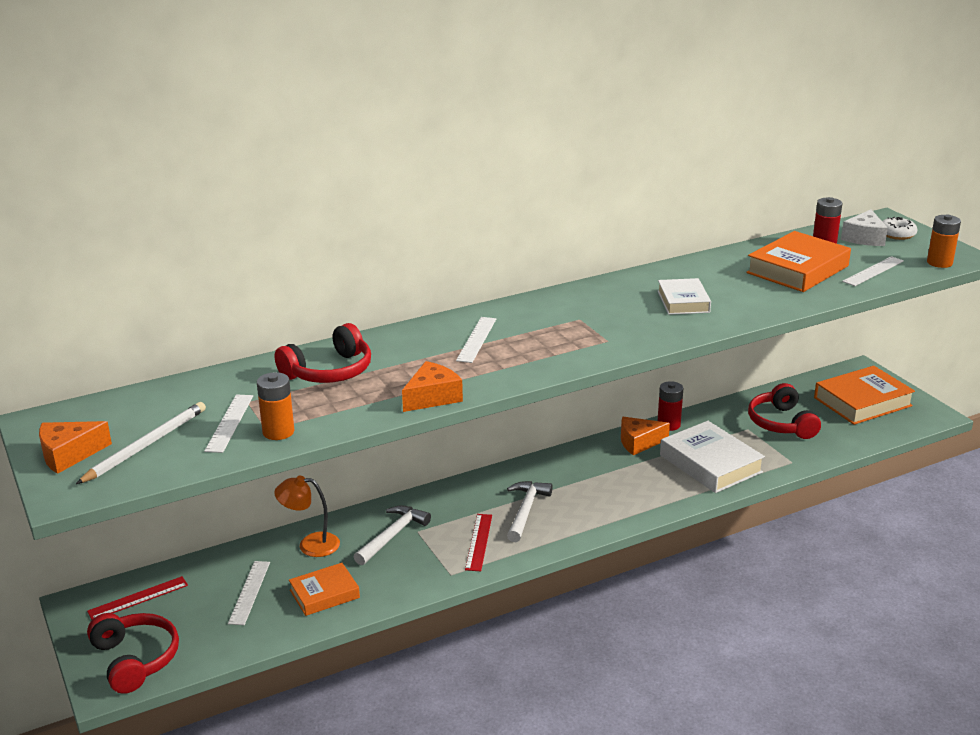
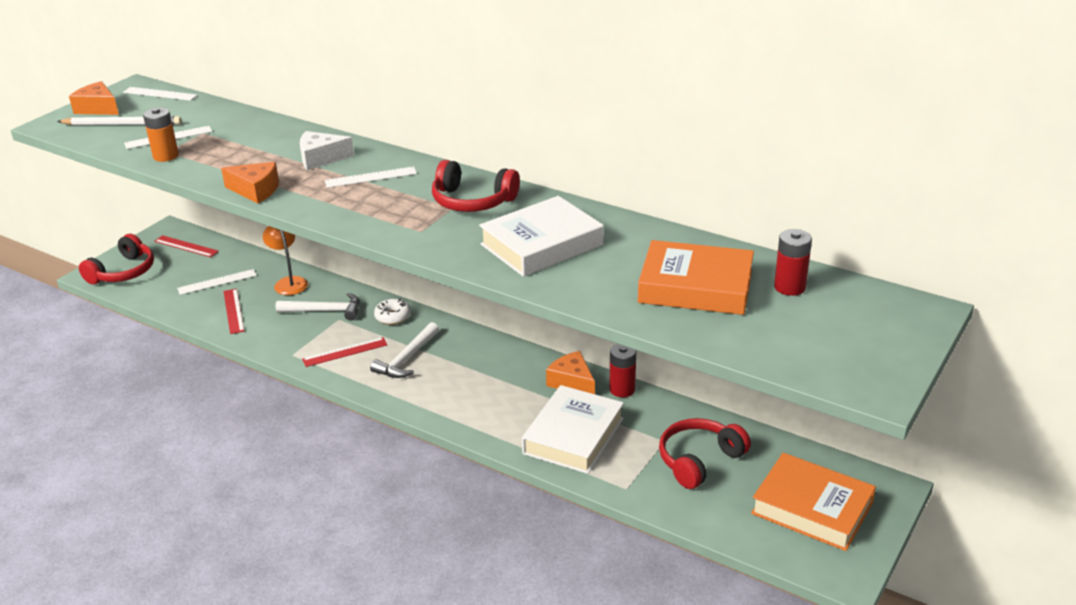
camera: 60 degrees right, 5 degrees up
red headphones [274,323,371,383] -> red headphones moved to [432,160,520,212]
orange book [289,563,360,616] -> red ruler [224,289,244,334]
white hammer [507,481,553,542] -> white hammer turned 135 degrees clockwise [370,322,439,378]
white book [658,278,711,315] -> white book [479,196,604,277], size x1.65
white cheese [841,209,888,246] -> white cheese moved to [300,131,354,170]
white ruler [842,256,904,286] -> white ruler moved to [123,87,198,101]
white donut [882,217,918,240] -> white donut moved to [374,299,411,325]
orange battery [927,215,961,268] -> none

